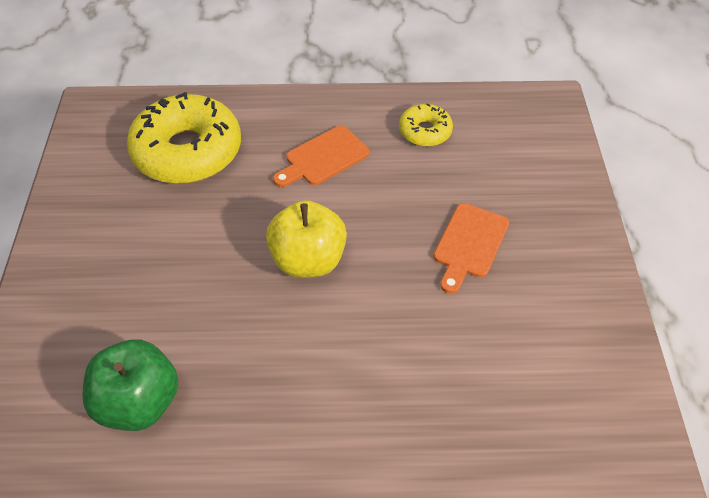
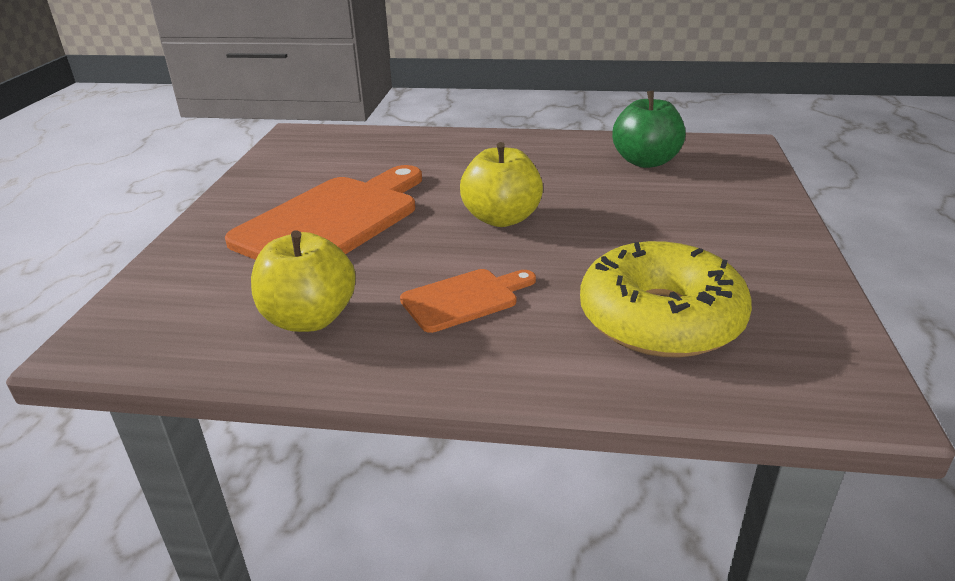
camera: 170 degrees left, 20 degrees down
yellow donut [399,103,453,147] -> yellow apple [251,230,356,332]
orange cutting board [433,203,509,294] -> orange cutting board [225,165,422,260], size x1.97

